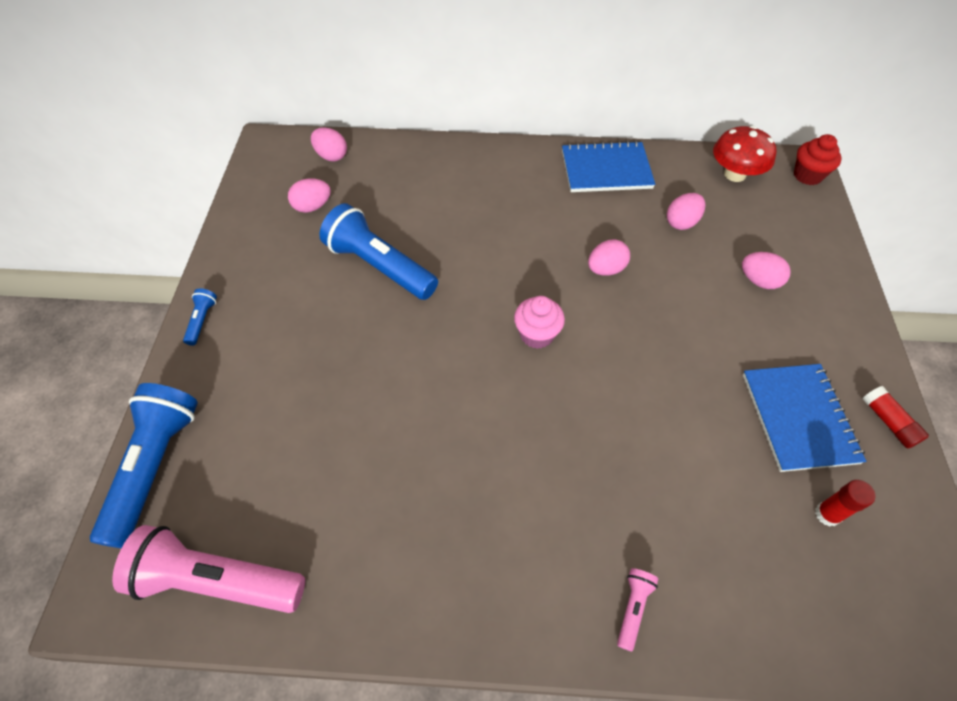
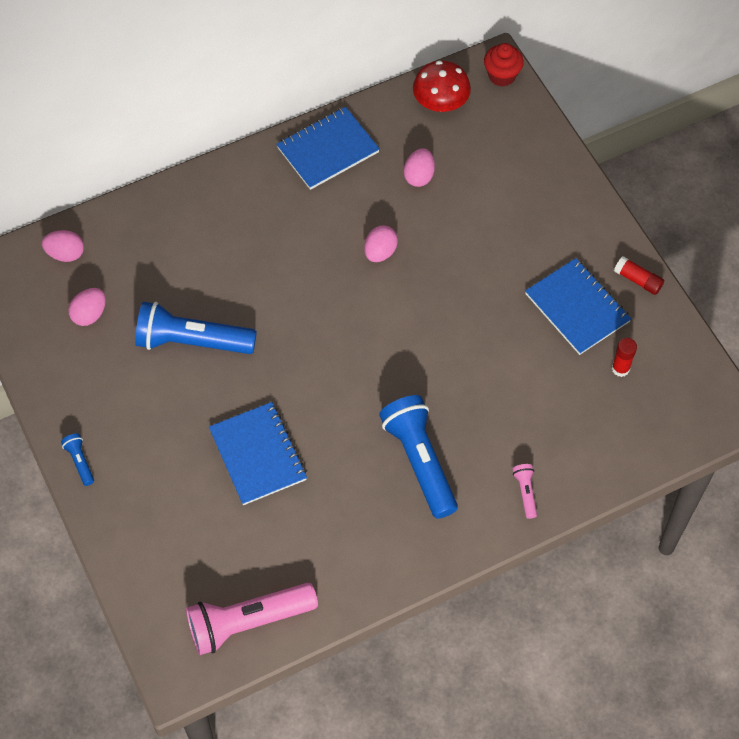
camera: 30 degrees left, 5 degrees up
blue flashlight [90,383,198,548] -> blue flashlight moved to [379,395,458,519]
pink cupcake [514,296,565,349] -> none
pink egg [742,252,791,289] -> none
none -> blue notebook [209,402,307,505]

